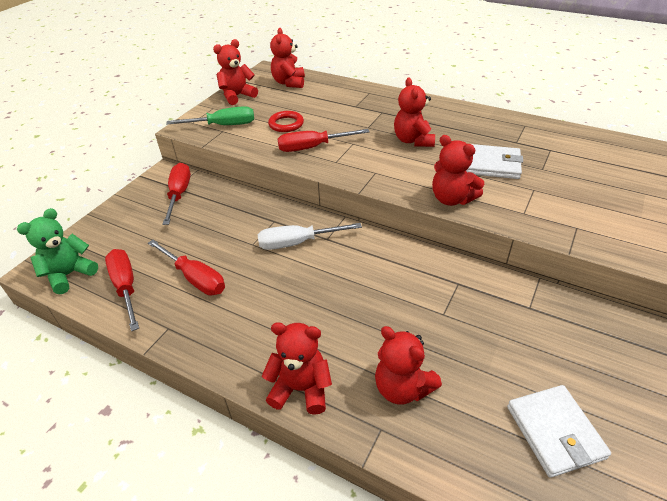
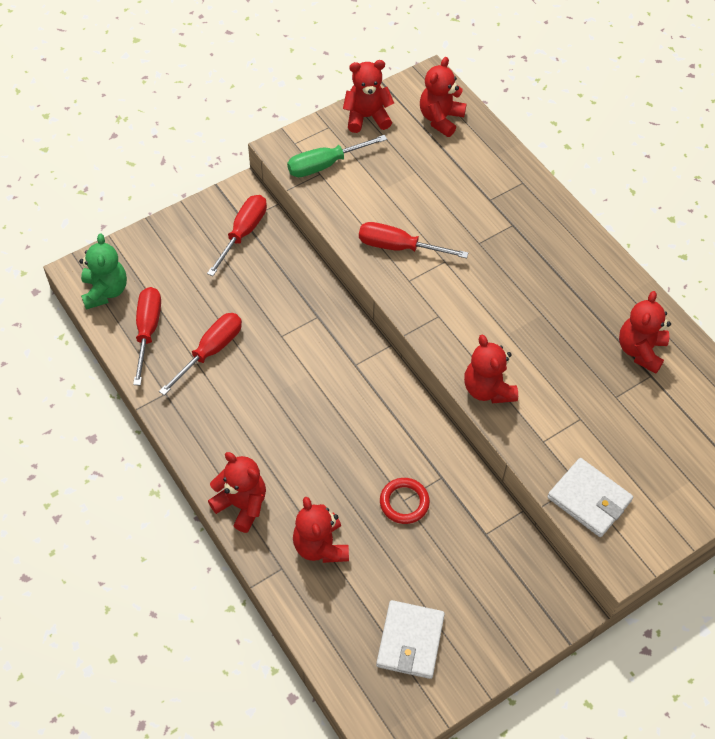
camera: 25 degrees right, 15 degrees up
green teddy bear [17,208,98,294] -> green teddy bear turned 105 degrees clockwise [79,234,127,310]
red screwdriver [148,240,225,295] -> red screwdriver turned 120 degrees counterclockwise [159,313,242,395]
green screwdriver [166,106,254,125] -> green screwdriver turned 135 degrees clockwise [287,135,387,177]
white screwdriver [258,223,362,250] -> none
red ring [268,111,304,132] -> red ring moved to [380,478,430,524]
red teddy bear [394,78,435,147] -> red teddy bear moved to [619,291,671,374]
white wallet [466,144,523,179] -> white wallet moved to [547,458,633,537]

